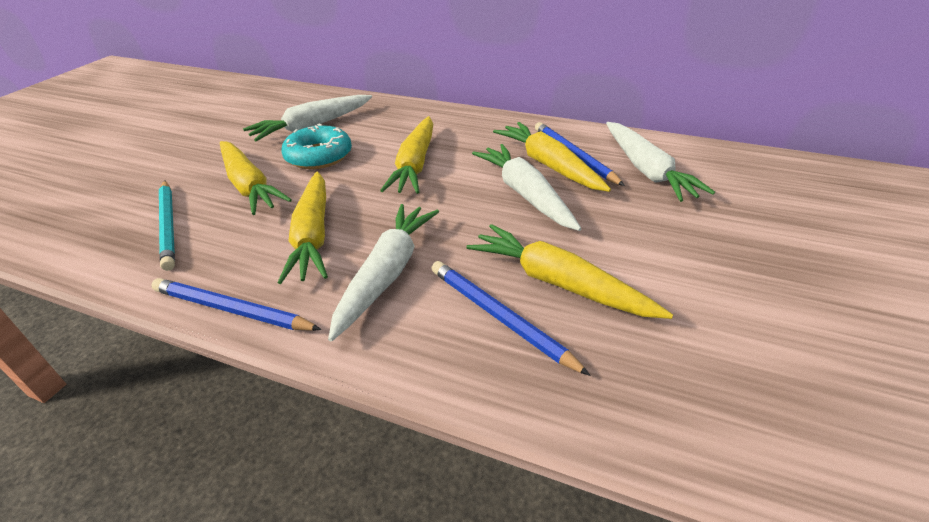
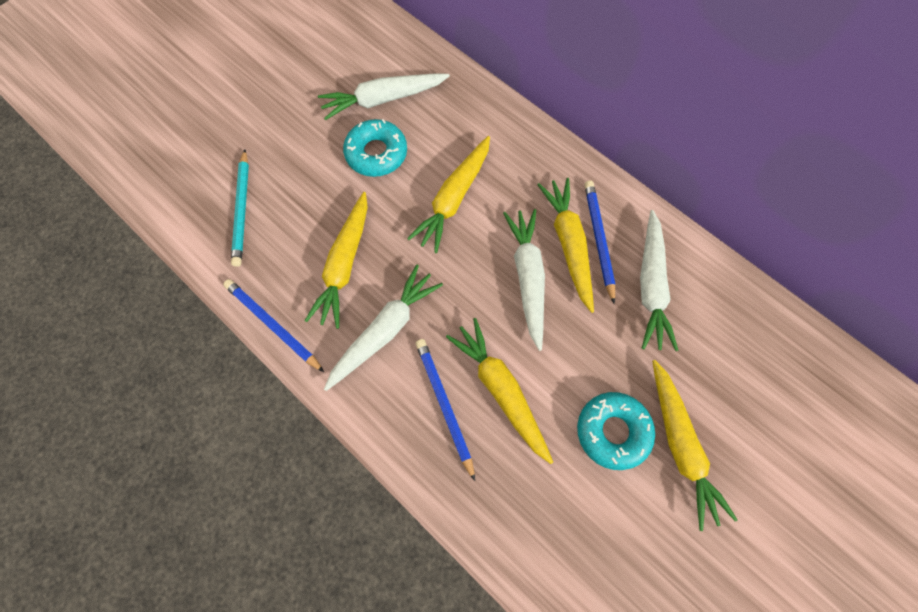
camera: 20 degrees right, 30 degrees up
yellow carrot [220,141,292,215] -> yellow carrot moved to [652,360,737,531]
none -> turquoise donut [577,392,655,470]

